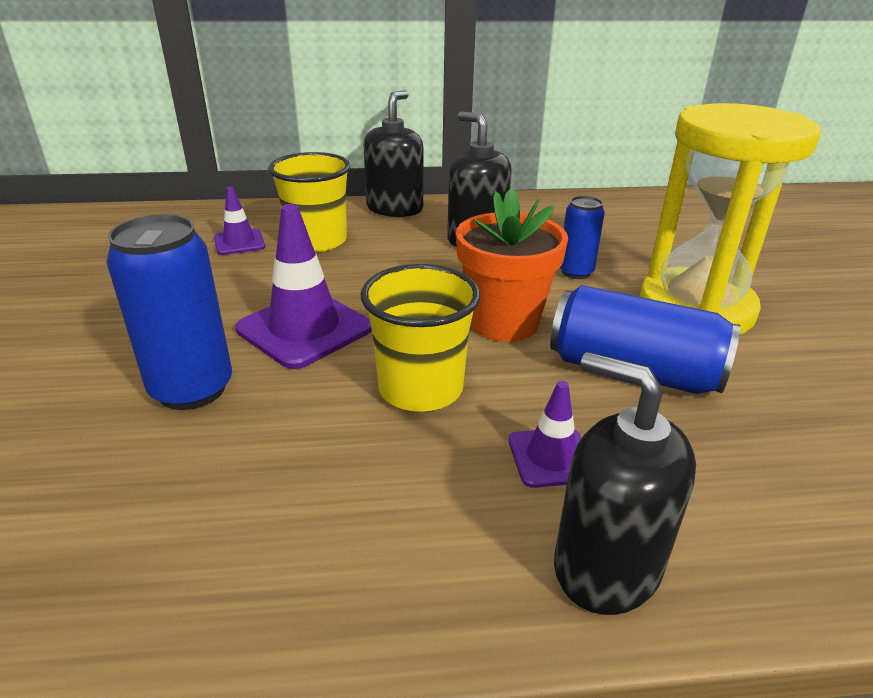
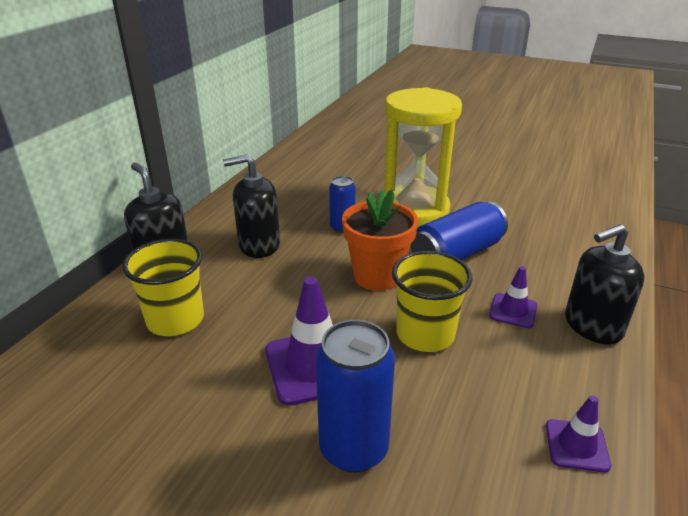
camera: 60 degrees left, 0 degrees up
purple traffic cone [214,187,265,255] -> purple traffic cone moved to [546,395,611,473]

